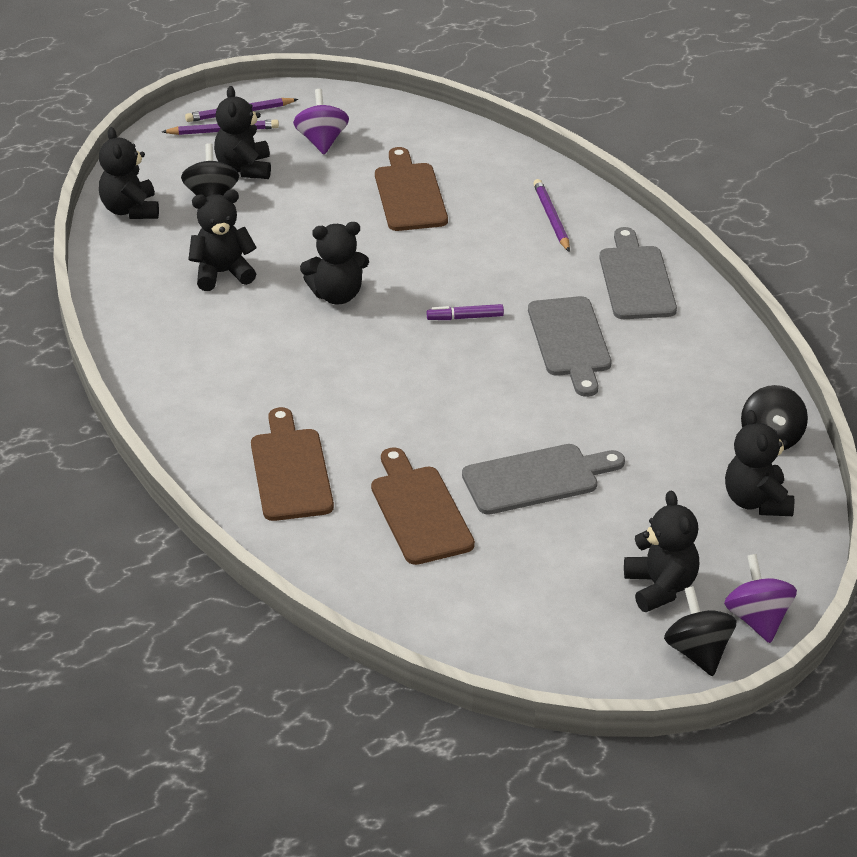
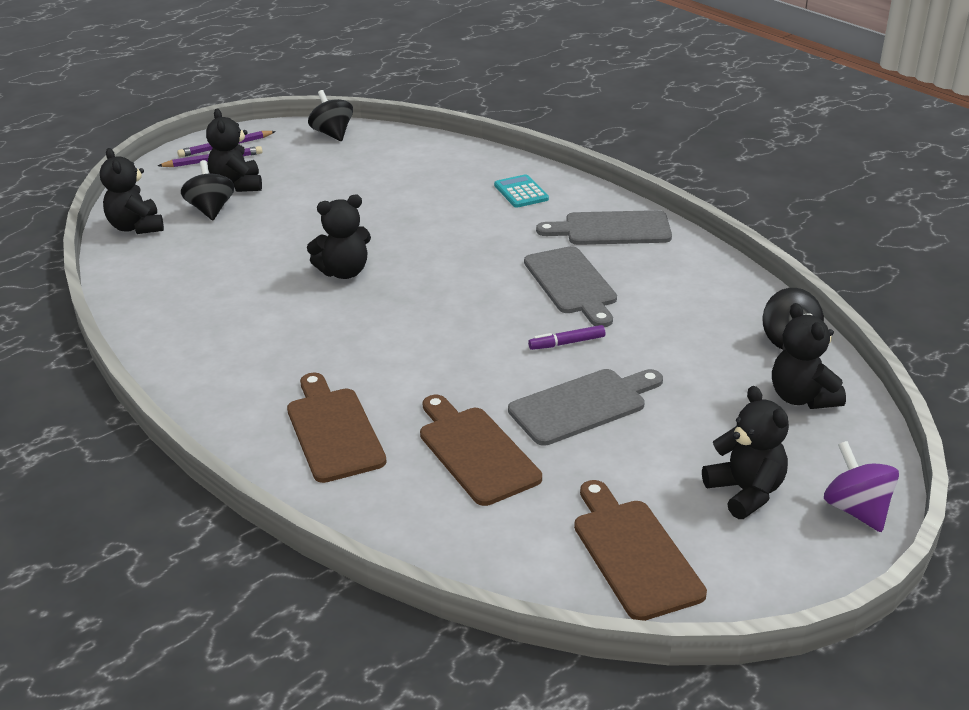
camera: 10 degrees left, 5 degrees down
black teddy bear [188,189,257,291] -> none
purple spinning top [293,89,349,154] -> none
brown cutting board [375,147,448,231] -> brown cutting board moved to [574,480,707,621]
purple marker [427,304,504,320] -> purple marker moved to [528,325,605,350]
purple pencil [533,179,570,252] -> turquoise calculator [494,174,549,208]
grey cutting board [599,227,677,319] -> grey cutting board turned 75 degrees counterclockwise [536,210,672,245]
black spinning top [664,586,736,676] -> black spinning top moved to [308,90,353,141]

